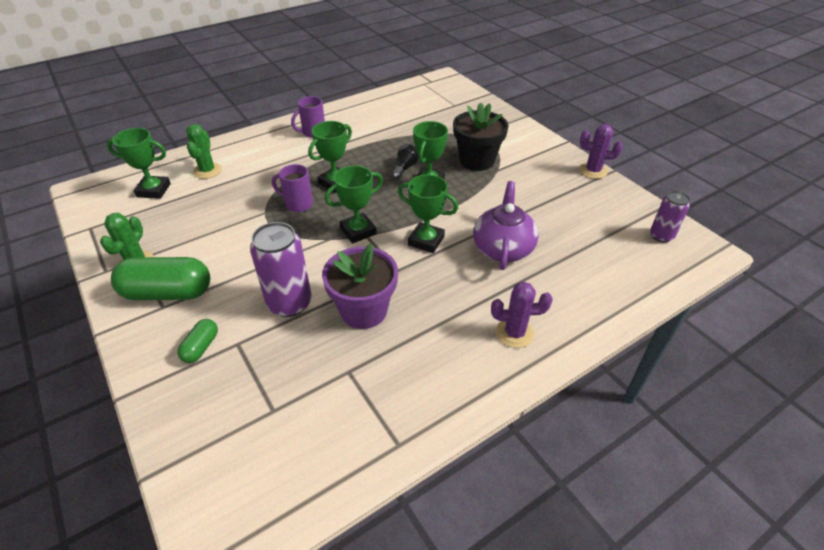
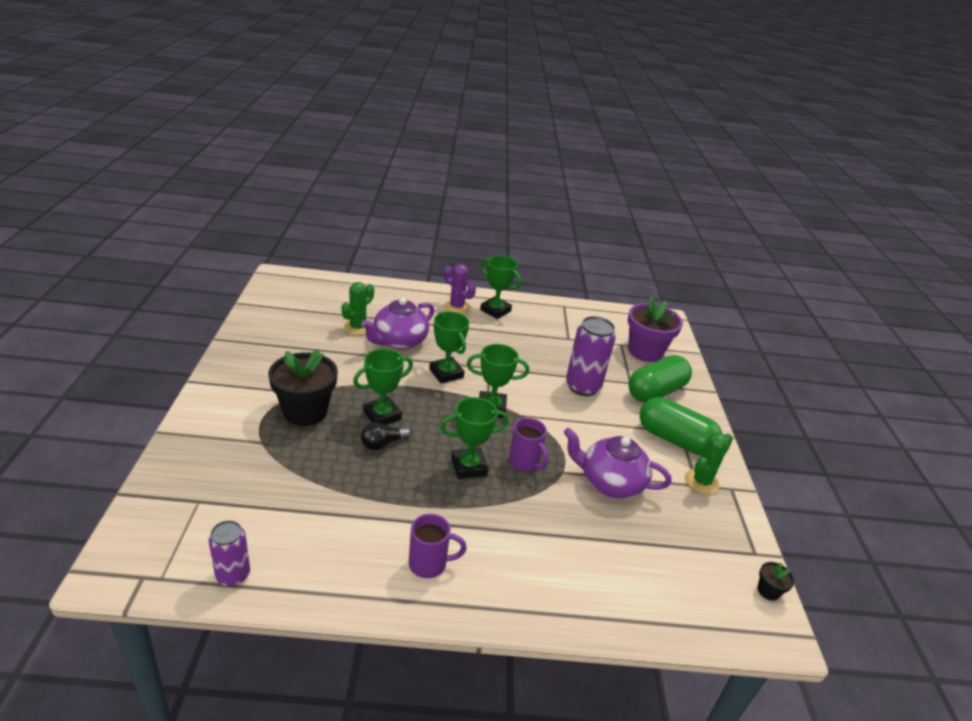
camera: 150 degrees left, 10 degrees down
green trophy [107,128,171,199] -> green trophy moved to [480,256,522,319]
green capsule [177,319,218,363] -> green capsule [628,355,692,402], size x2.02
green cactus [186,124,222,179] -> green cactus moved to [341,282,374,335]
purple flower pot [322,244,398,329] -> purple flower pot moved to [628,297,683,362]
purple cactus [579,124,623,179] -> none
purple can [650,191,690,243] -> purple can moved to [209,520,250,587]
none -> purple teapot [563,428,672,499]
none -> black flower pot [758,562,795,601]

